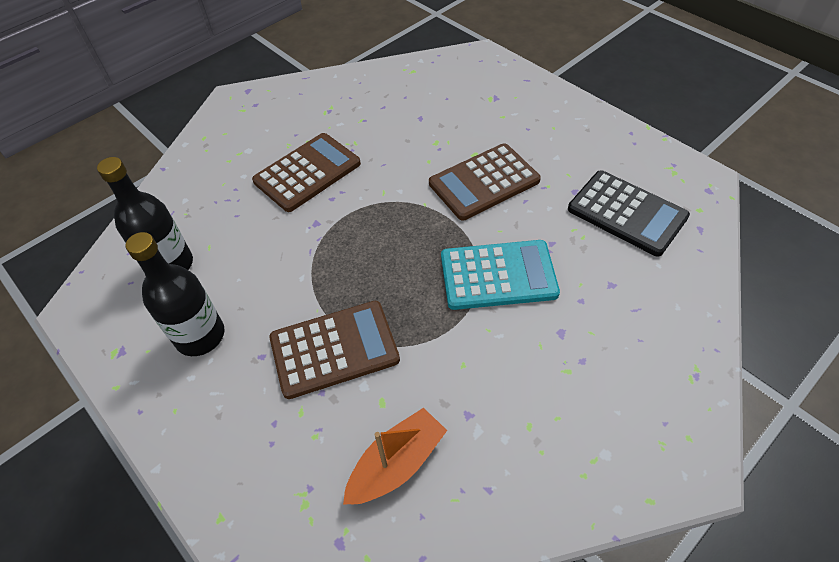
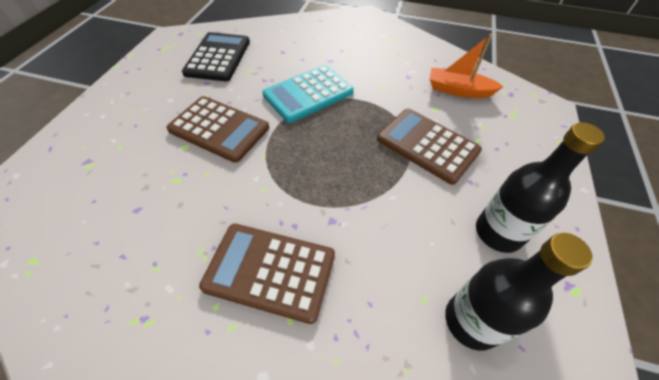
camera: 125 degrees left, 0 degrees up
turquoise calculator [441,240,560,310] -> turquoise calculator turned 90 degrees counterclockwise [262,65,353,123]

